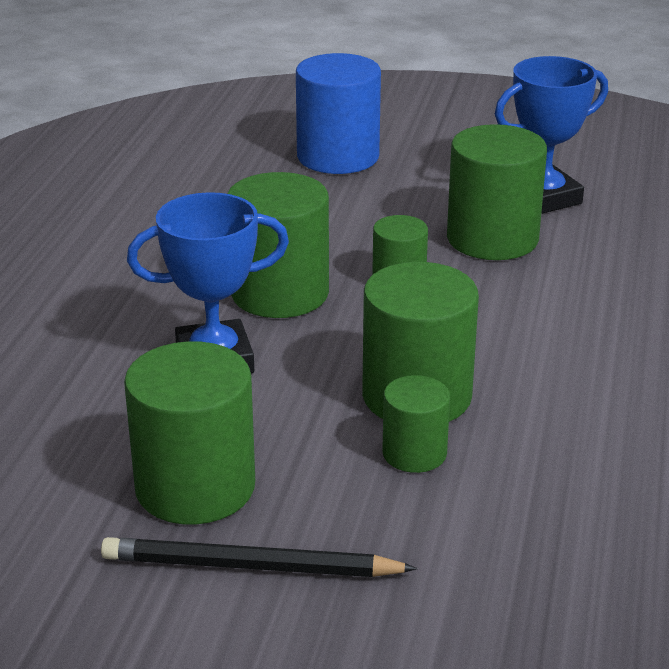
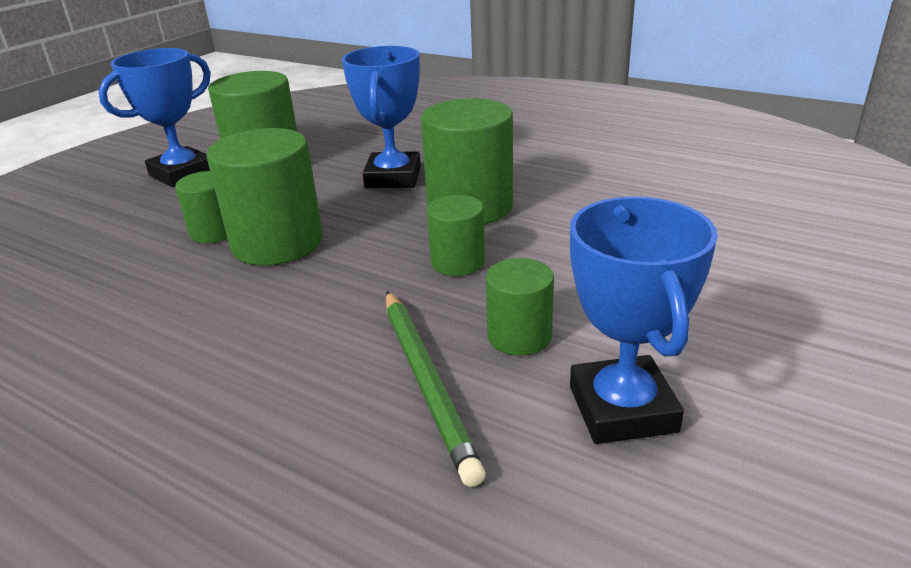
camera: 110 degrees right, 0 degrees up
black pencil [101,537,417,577] -> blue trophy [98,48,211,187]
blue cylinder [296,53,381,174] -> none
green cylinder [447,124,547,260] -> green cylinder [486,258,554,356], size x0.56
none -> green pencil [386,291,486,487]

